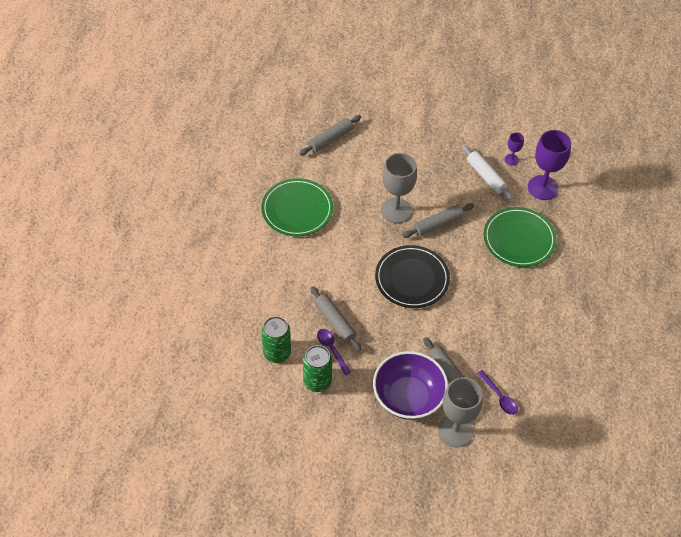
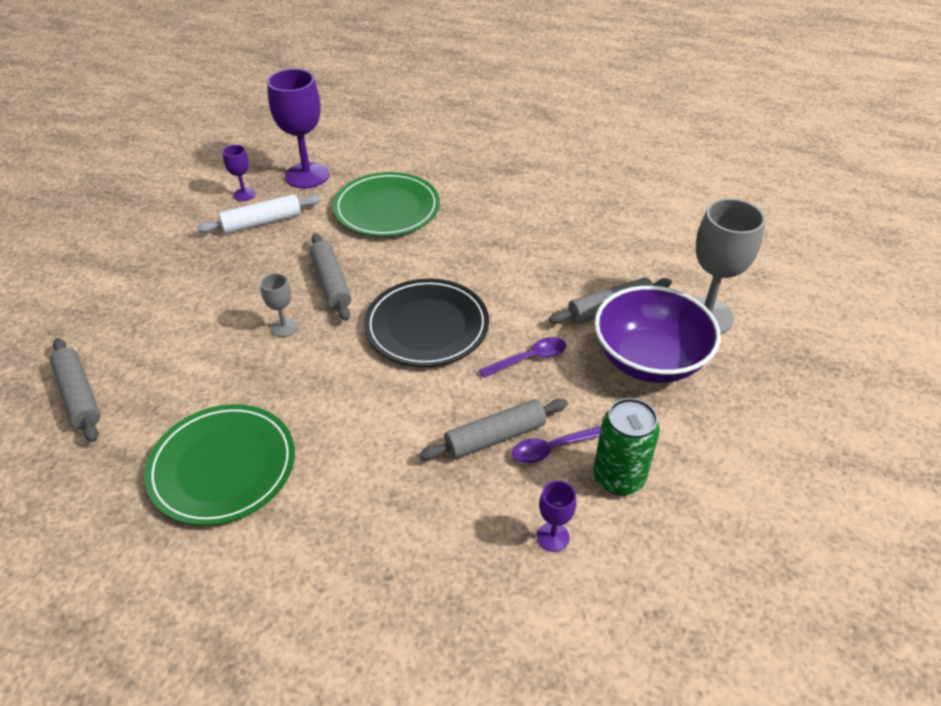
camera: 80 degrees left, 10 degrees down
green can [261,316,291,363] -> purple goblet [537,480,576,552]
grey goblet [381,153,417,223] -> grey goblet [260,273,298,337], size x0.48
purple spoon [477,370,518,415] -> purple spoon moved to [479,337,566,378]

